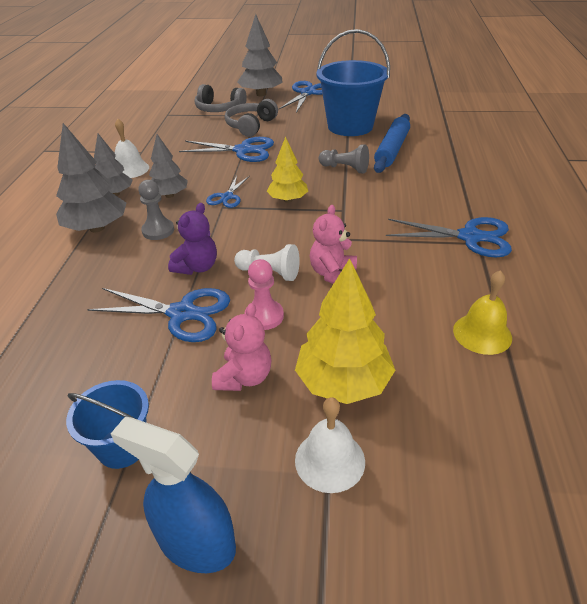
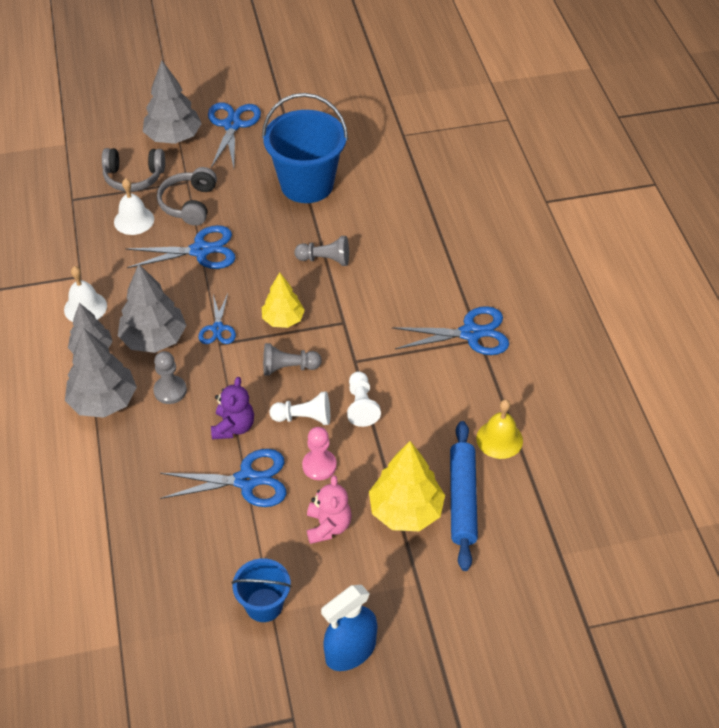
camera: 20 degrees left, 10 degrees up
blue spray bottle [111,417,236,573] -> blue spray bottle turned 45 degrees counterclockwise [321,585,378,671]
grey tree [149,134,188,198] -> grey tree [118,264,187,353], size x1.55
white bell [295,397,365,493] -> white bell moved to [114,178,154,235]
pink teddy bear [310,205,357,284] -> white pawn [347,371,381,427]
blue rolling pin [374,114,410,173] -> blue rolling pin moved to [450,421,478,571]
none -> grey pawn [263,343,322,376]

